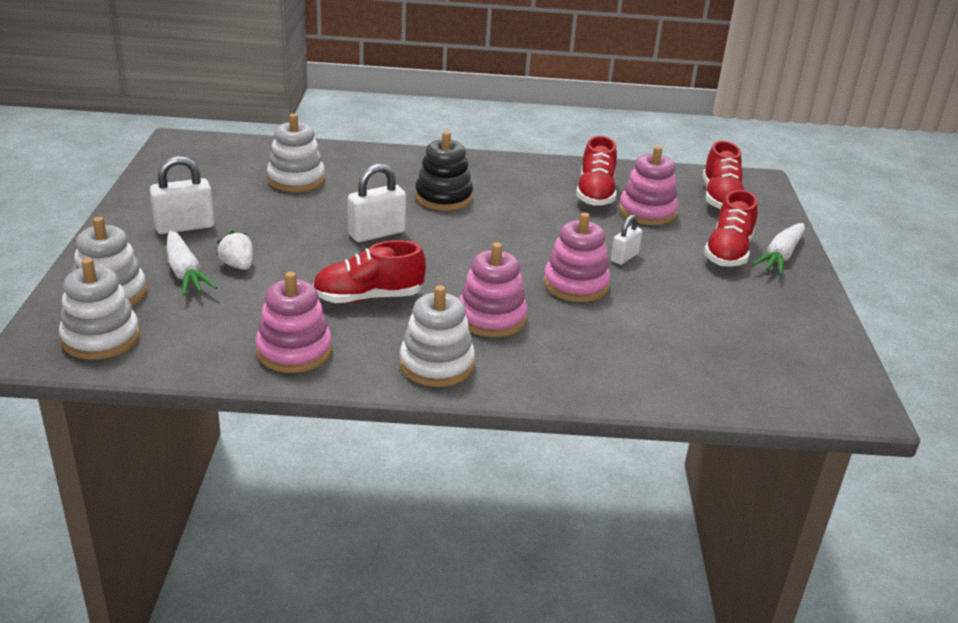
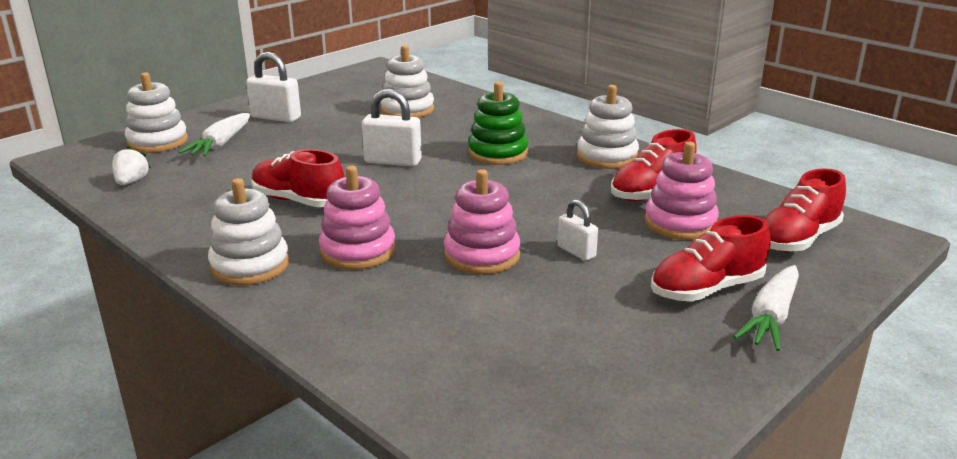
camera: 45 degrees right, 5 degrees down
white stacking toy [59,258,140,360] -> white stacking toy moved to [577,85,639,169]
white strawberry [216,230,253,270] -> white strawberry moved to [112,146,151,185]
pink stacking toy [255,272,332,373] -> none
black stacking toy [415,131,473,211] -> green stacking toy [468,82,528,165]
white padlock [611,215,642,265] -> white padlock turned 60 degrees clockwise [557,200,598,261]
white carrot [752,223,805,275] -> white carrot turned 45 degrees counterclockwise [734,265,799,351]

